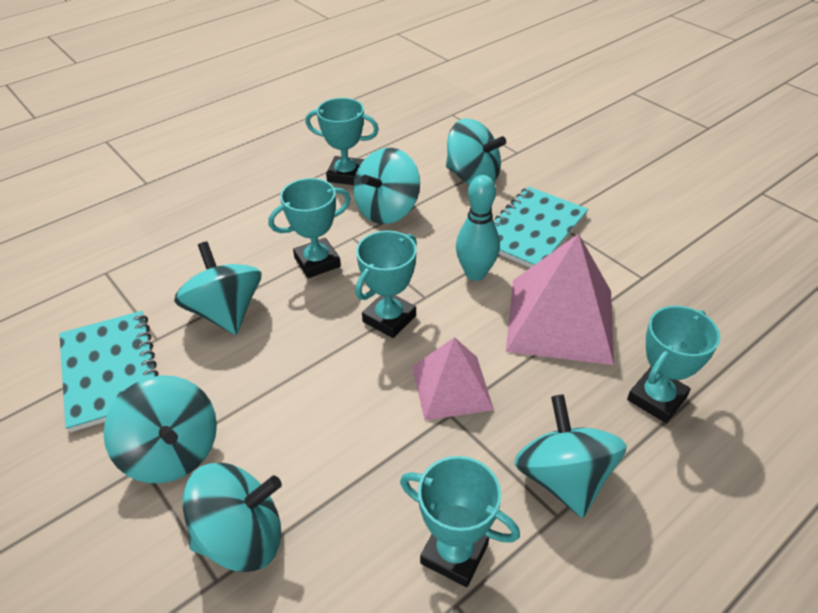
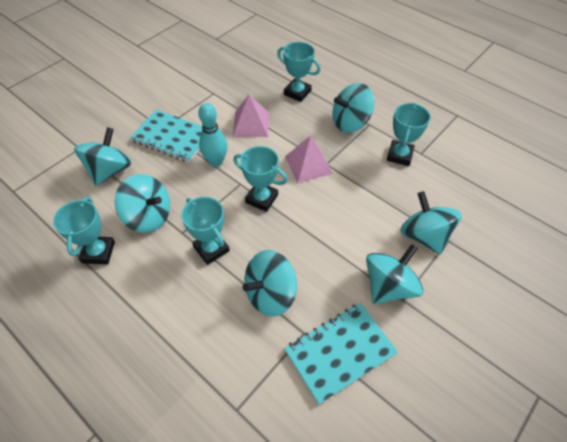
camera: 100 degrees left, 10 degrees up
pink pyramid [506,234,614,365] -> pink pyramid [233,94,269,137], size x0.62

